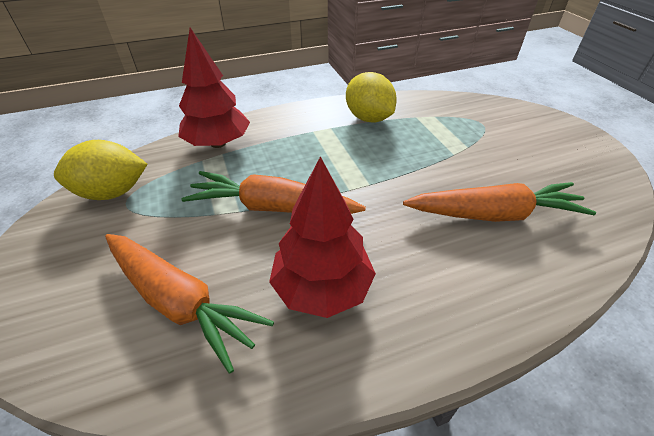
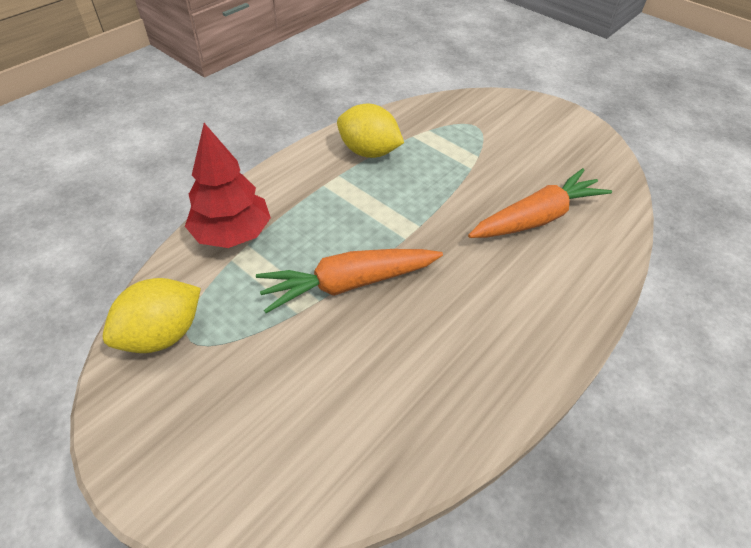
camera: 30 degrees left, 5 degrees up
orange carrot [105,234,274,373] -> none
red tree [269,156,376,318] -> none

